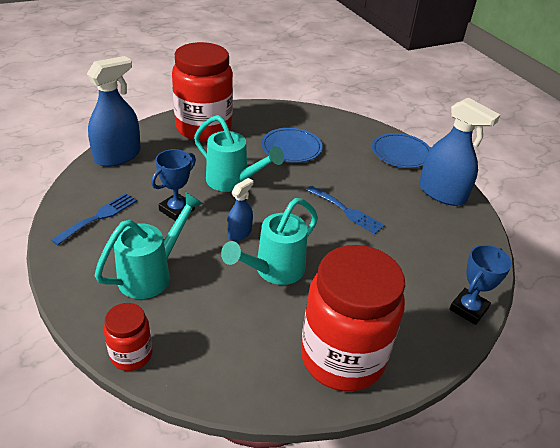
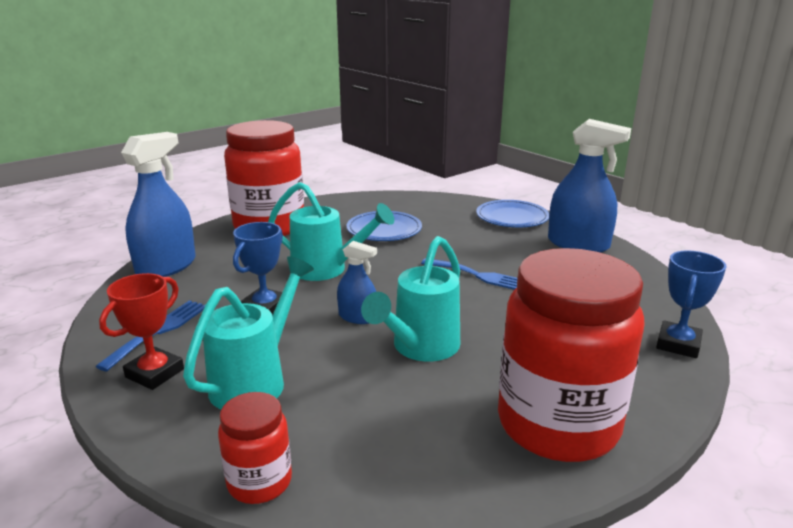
camera: 10 degrees left, 15 degrees down
blue spray bottle [227,178,253,241] -> blue spray bottle turned 90 degrees clockwise [337,241,377,324]
none -> red trophy [99,273,184,390]

